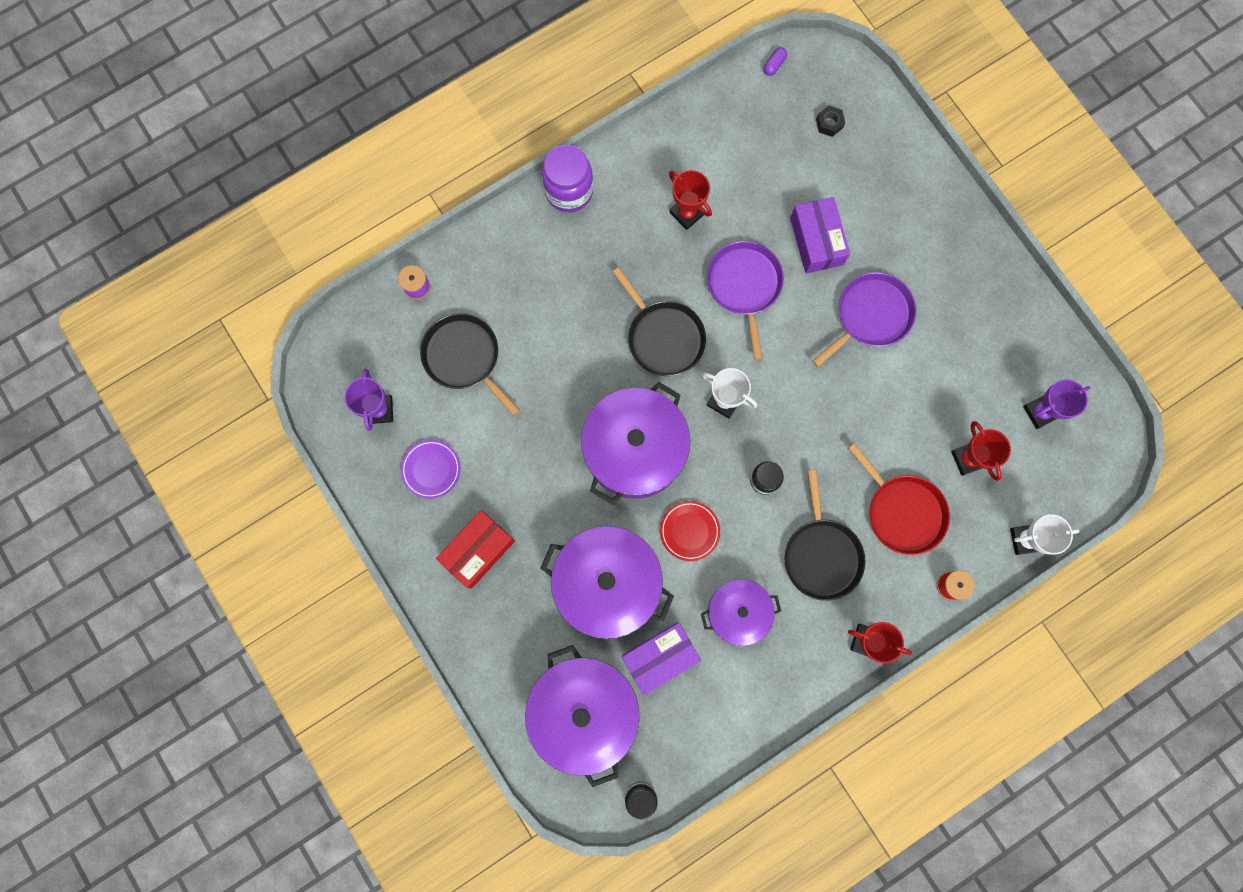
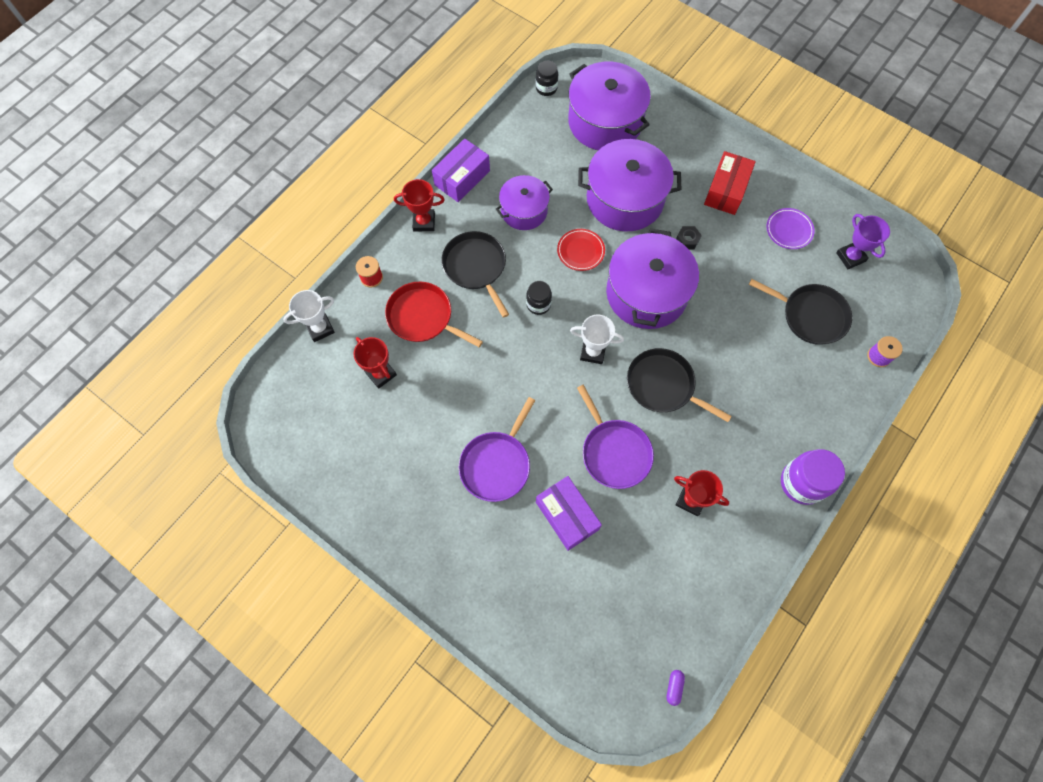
camera: 160 degrees right, 10 degrees down
purple box [622,623,701,695] -> purple box moved to [432,138,490,202]
black nut [816,106,845,137] -> black nut moved to [676,226,702,250]
purple trophy [1023,379,1091,429] -> none

